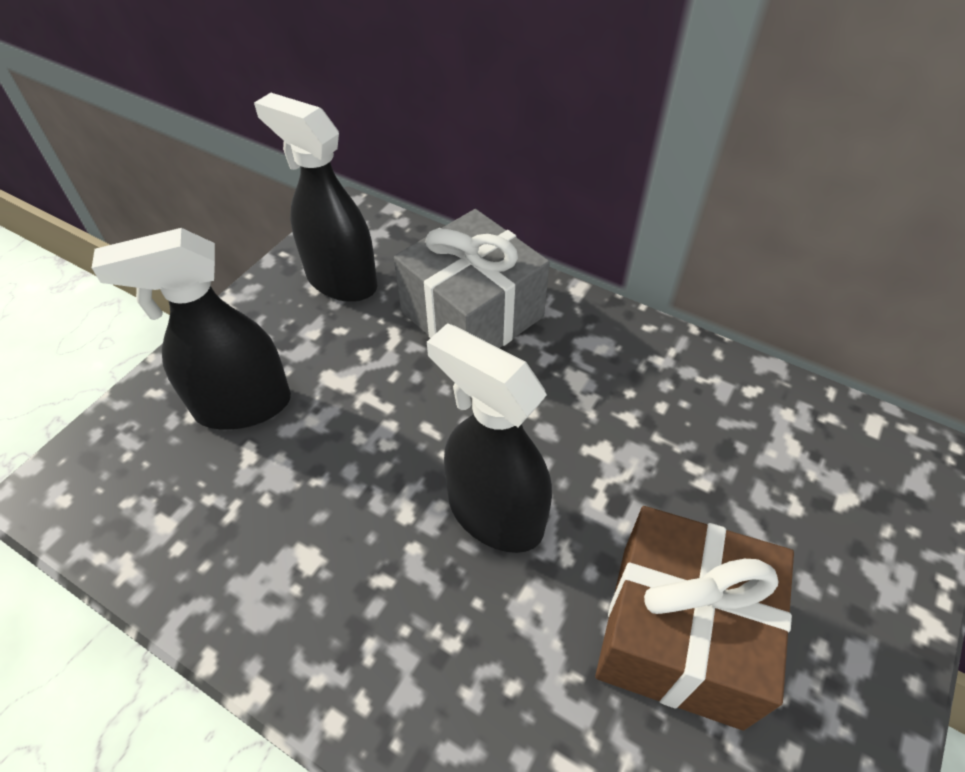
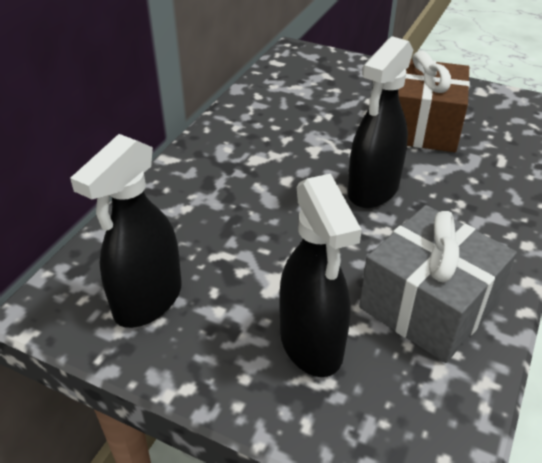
camera: 95 degrees left, 10 degrees down
grey gift [394,209,550,348] -> grey gift moved to [359,205,517,363]

